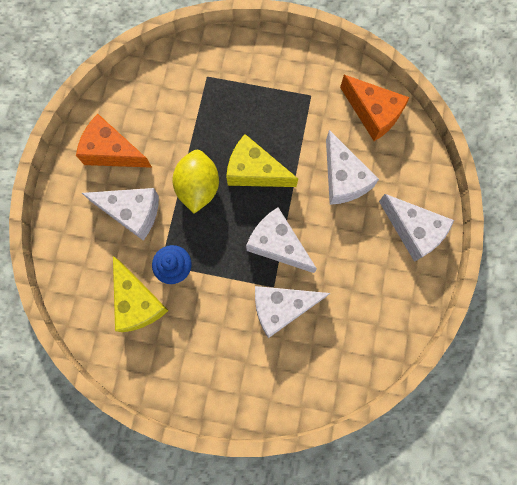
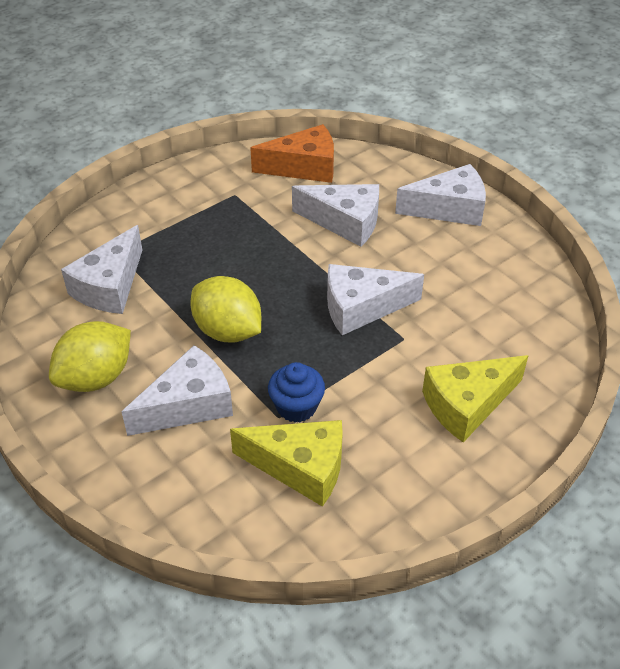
camera: 50 degrees left, 30 degrees down
orange cheese [76,114,152,168] -> yellow lemon [49,321,131,392]
yellow cheese [226,134,298,187] -> yellow cheese moved to [422,355,528,442]
white cheese [255,286,330,338] -> white cheese moved to [61,225,142,314]

